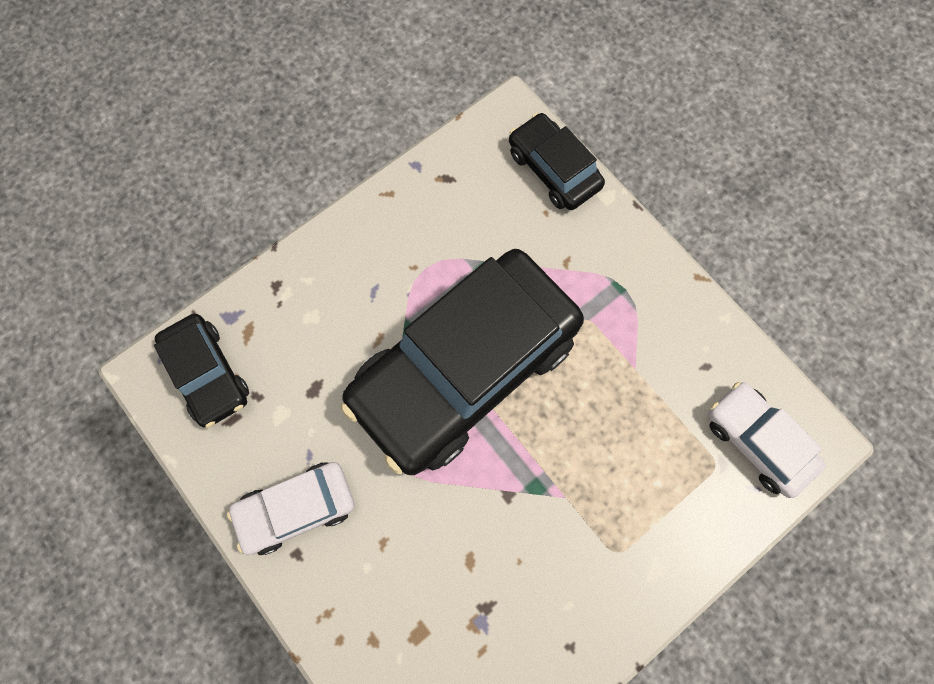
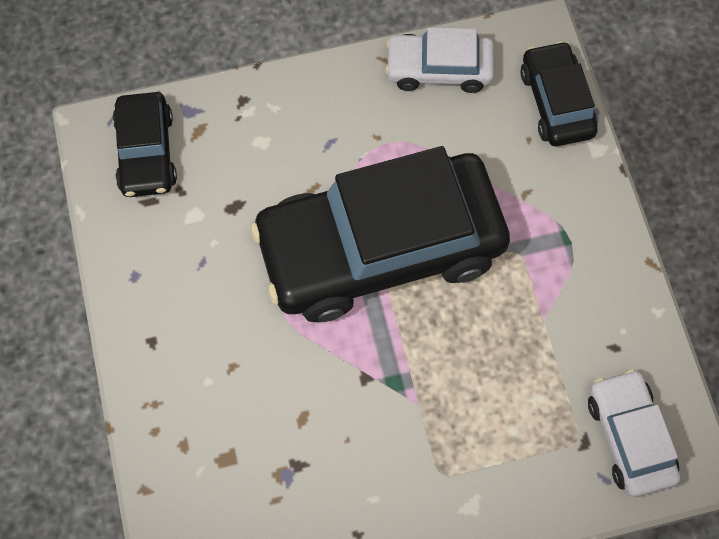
camera: 25 degrees right, 5 degrees down
white car [227,462,355,555] -> white car moved to [385,27,494,93]

